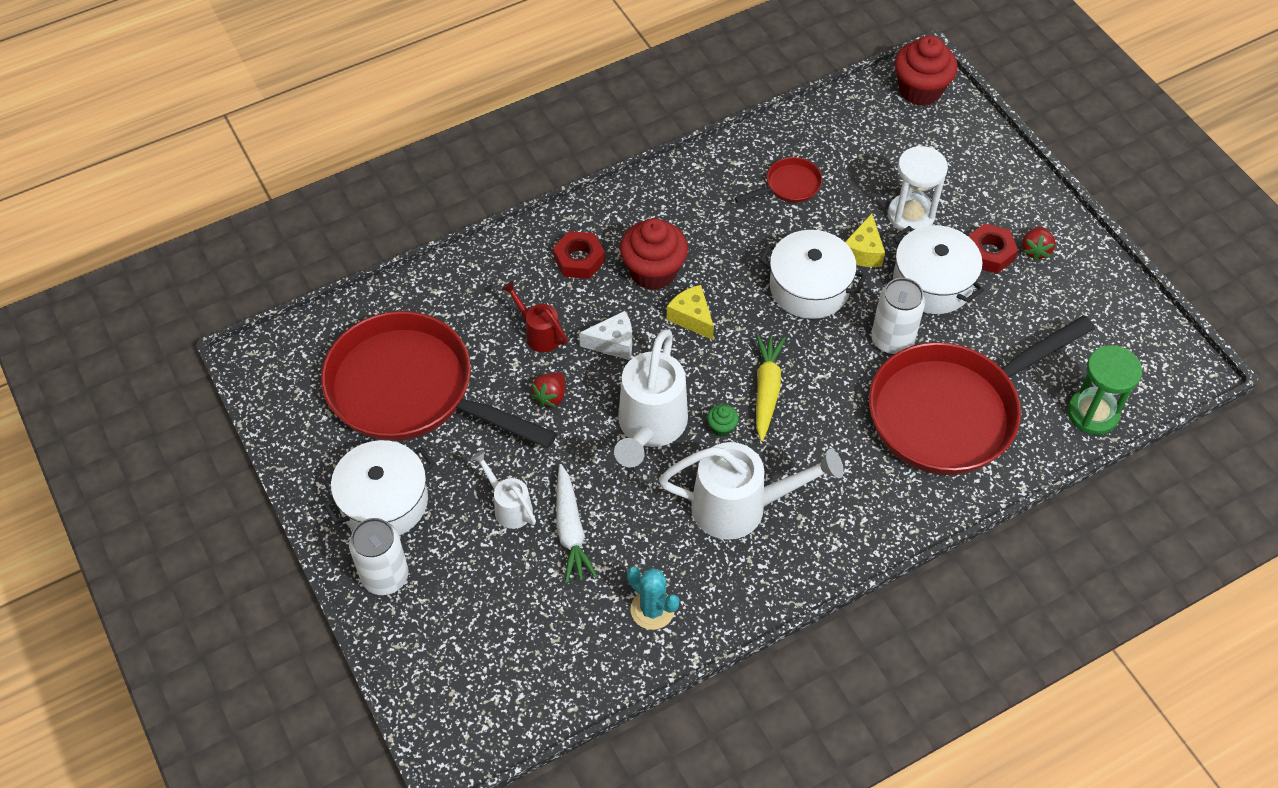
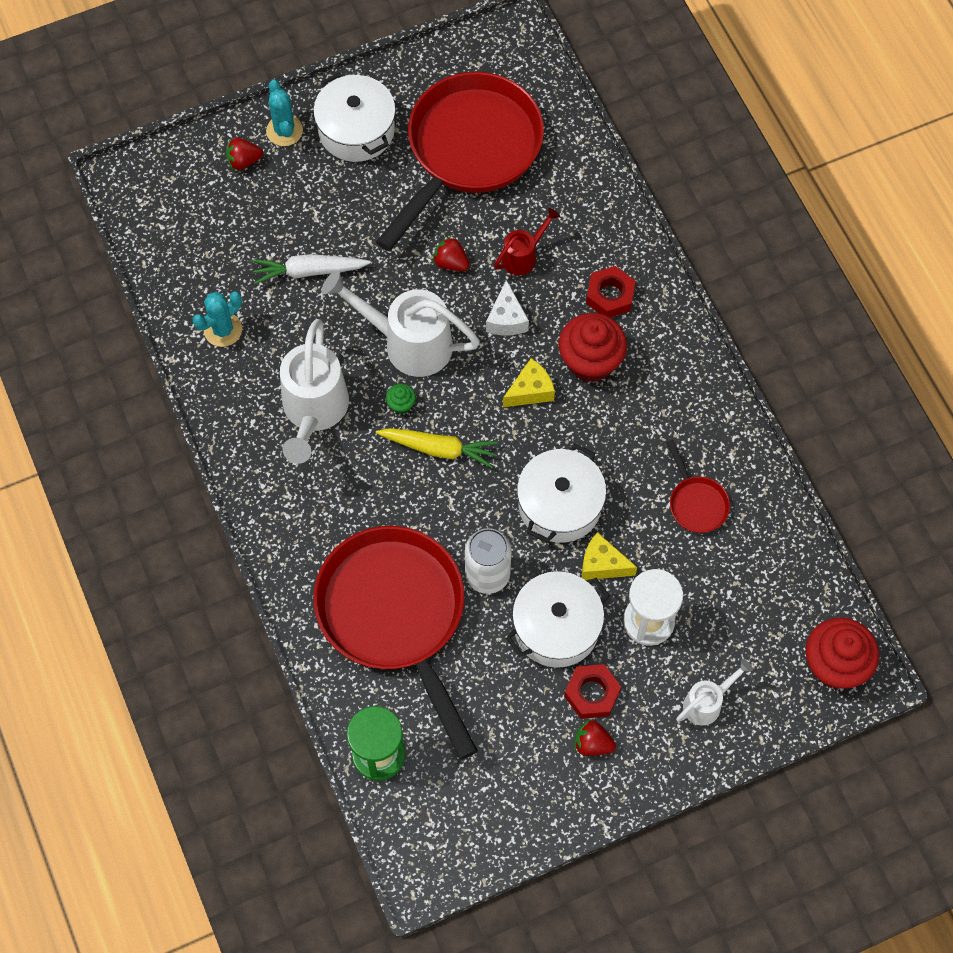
camera: 95 degrees right, 10 degrees up
white can [349,518,409,595] -> turquoise cactus [266,80,303,146]
white watering can [471,450,536,529] -> white watering can moved to [676,659,753,725]
none -> red strawberry [226,138,263,170]

